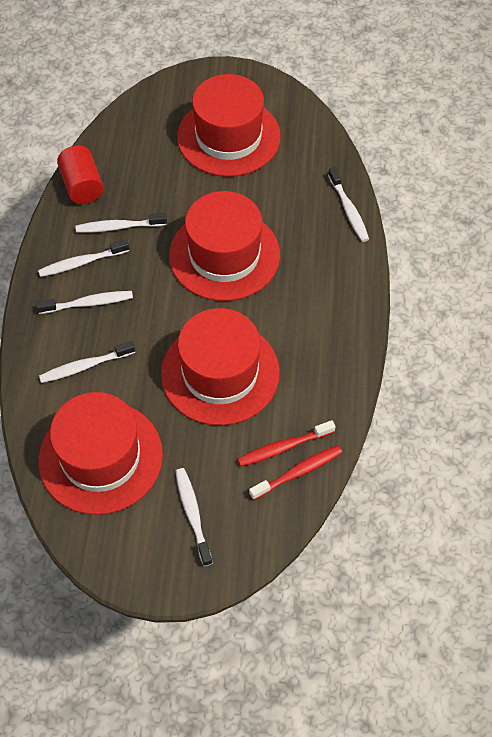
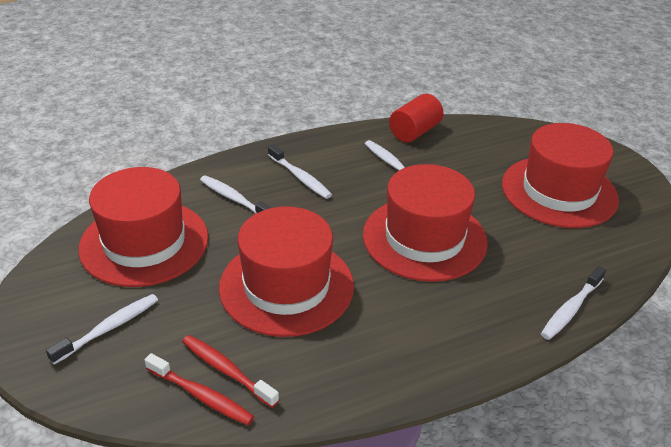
camera: 60 degrees right, 20 degrees down
white toothbrush [38,239,129,277] -> none

